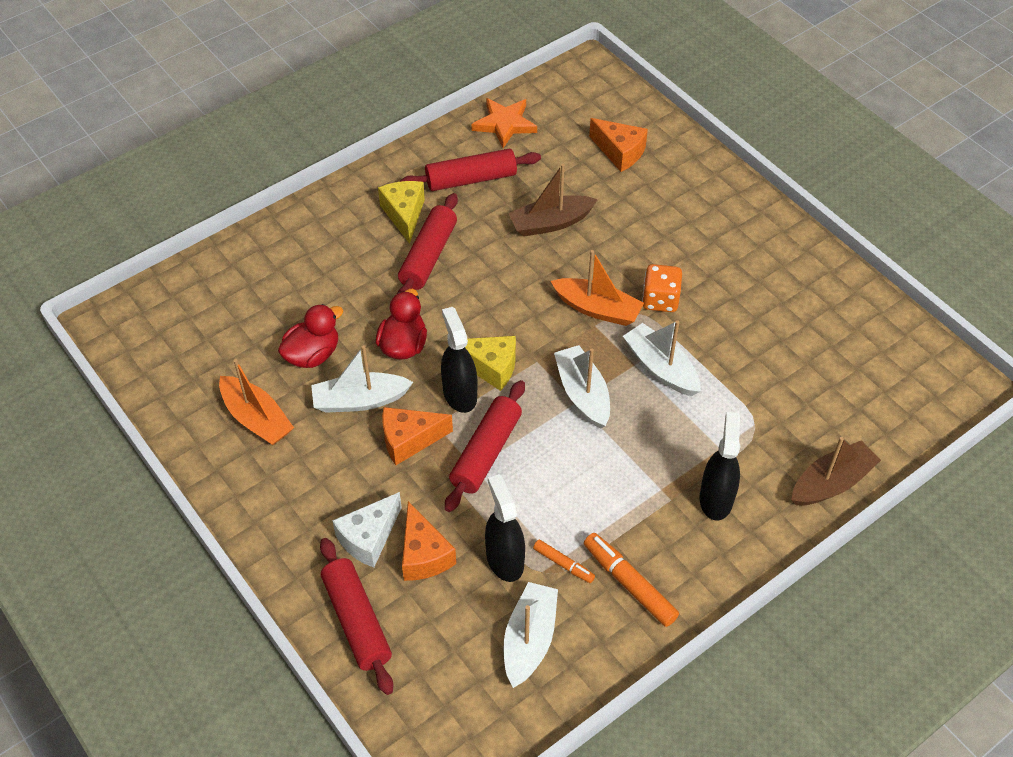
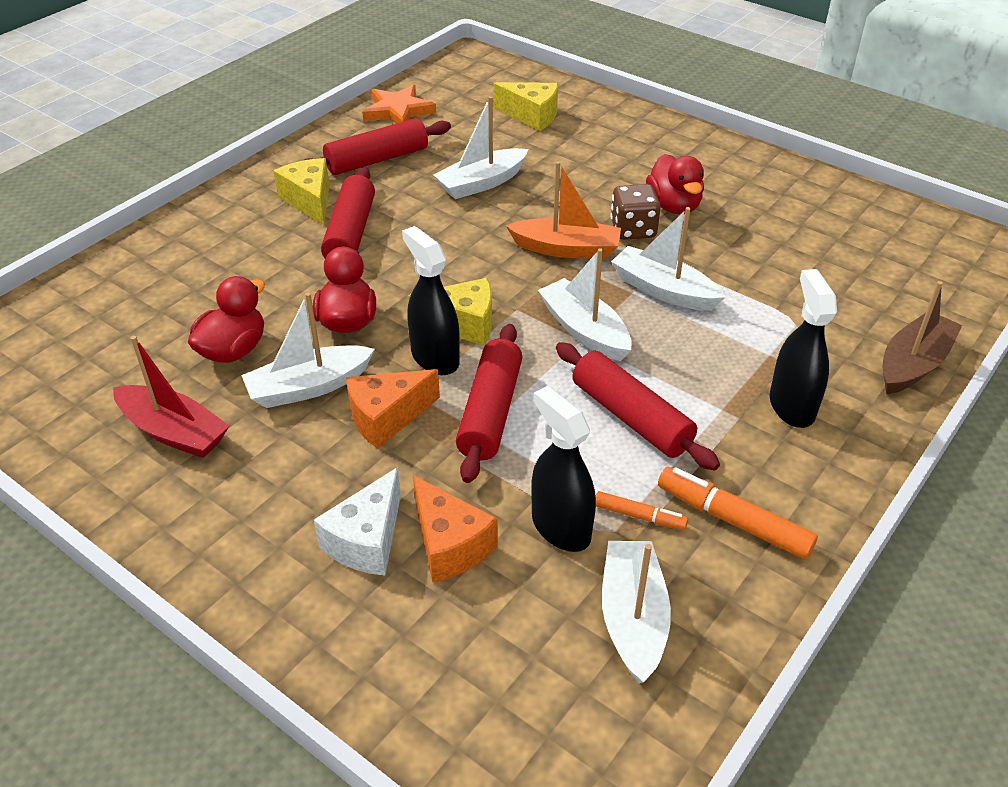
camera: 15 degrees left, 10 degrees down
orange boat [219,359,294,445] -> red boat [113,336,230,458]
red rolling pin [320,538,393,695] -> red rolling pin moved to [556,342,720,471]
brown boat [508,164,598,237] -> white boat [433,96,528,199]
orange cheese [589,118,648,172] -> yellow cheese [493,82,558,131]
orange dice [642,264,682,312] -> brown dice [610,184,661,240]
none -> red duck [646,154,704,214]

